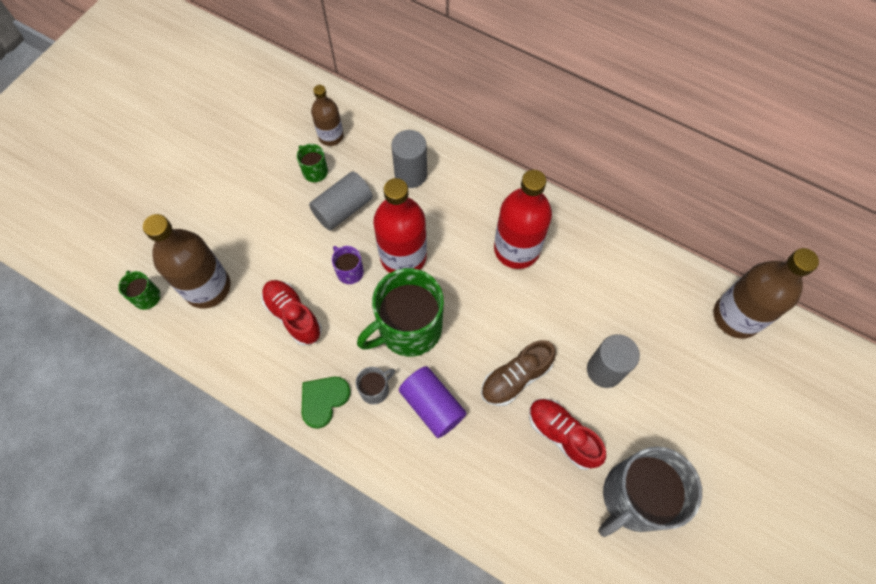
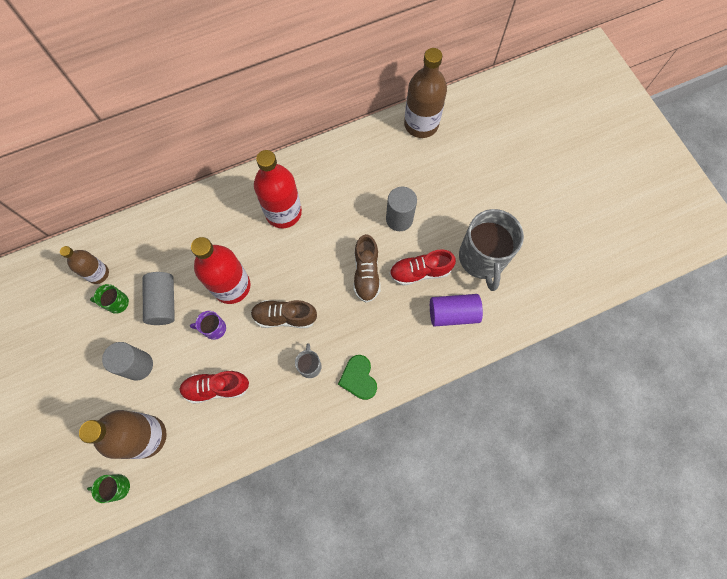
camera: 55 degrees left, 5 degrees up
green heart [302,377,351,429] -> green heart moved to [338,355,377,400]
green mug [357,268,444,357] -> brown shoe [251,300,317,328]
grey cylinder [391,130,427,188] -> grey cylinder moved to [102,342,153,381]
purple cylinder [399,366,467,438] -> purple cylinder moved to [430,294,483,327]

